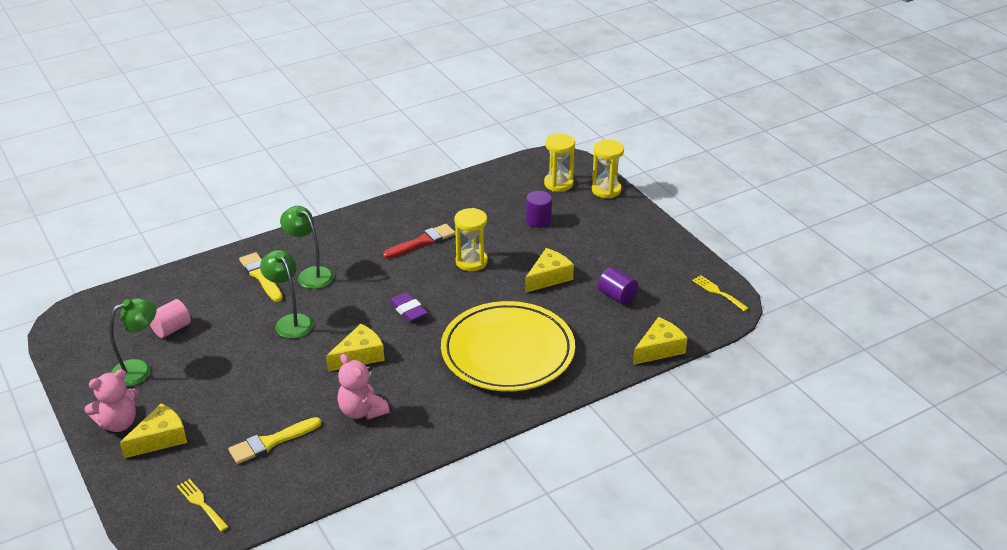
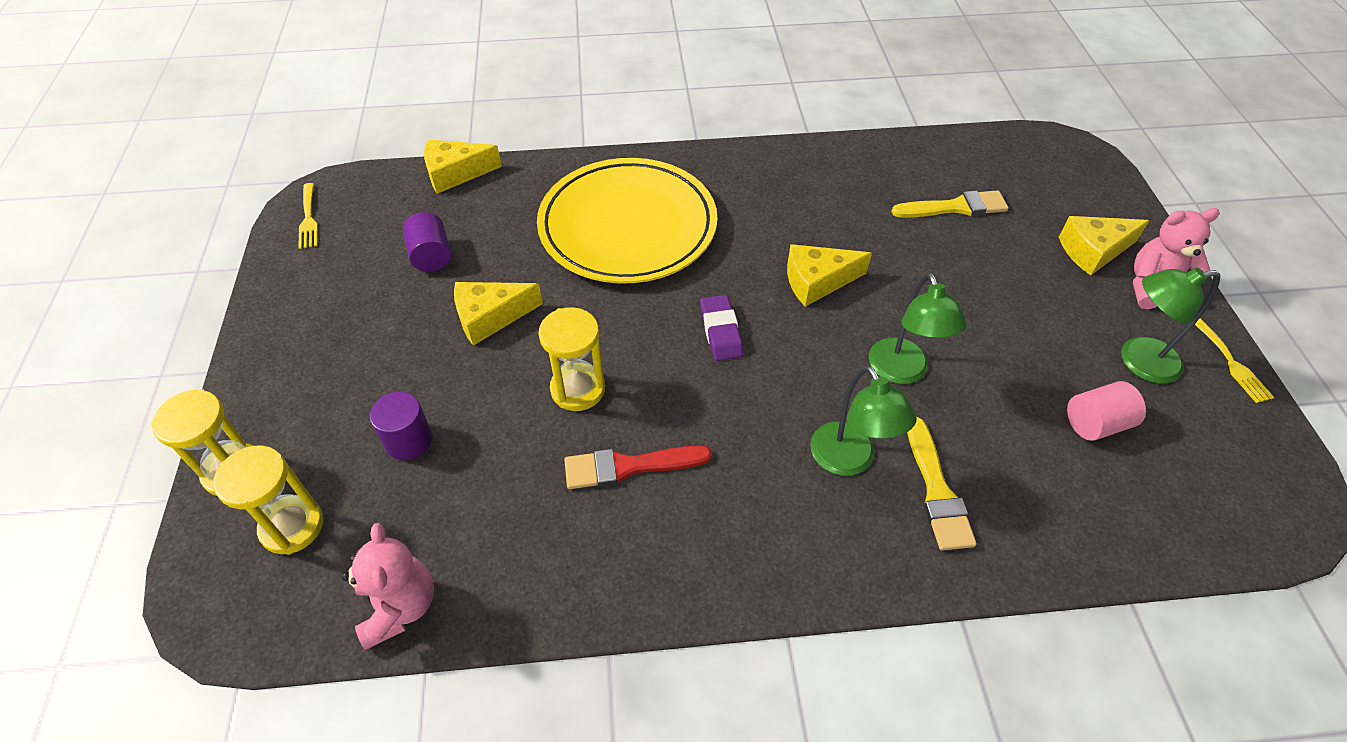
camera: 155 degrees left, 15 degrees up
yellow fork [177,479,229,532] -> yellow fork moved to [1194,318,1275,403]
pink teddy bear [337,354,389,419] -> pink teddy bear moved to [342,523,434,650]

